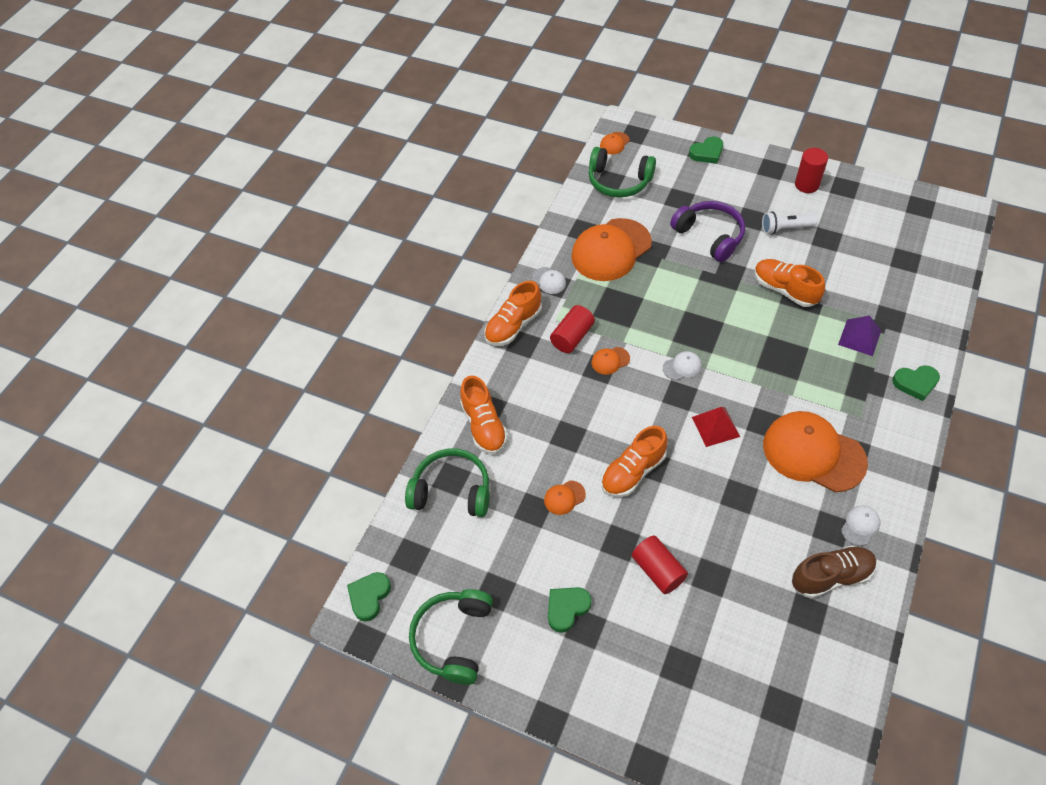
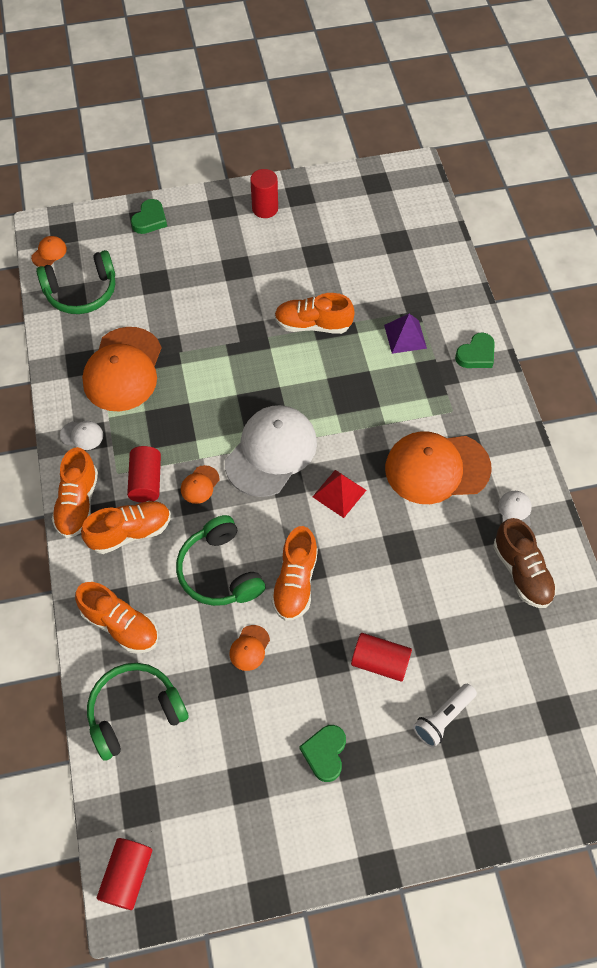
camera: 40 degrees left, 5 degrees up
green heart [347,572,391,622] -> red cylinder [97,838,152,910]
green headphones [409,589,493,685] -> green headphones moved to [176,515,265,606]
orange cap [600,132,629,154] -> orange cap turned 150 degrees counterclockwise [31,236,67,267]
white cap [663,351,702,380] -> white cap [225,405,317,497], size x2.41
purple headphones [670,201,745,262] -> none
white flashlight [762,211,818,235] -> white flashlight moved to [413,684,477,748]
brown shoe [792,546,877,598] -> brown shoe turned 120 degrees clockwise [493,518,557,608]
none -> orange shoe [81,501,171,554]

